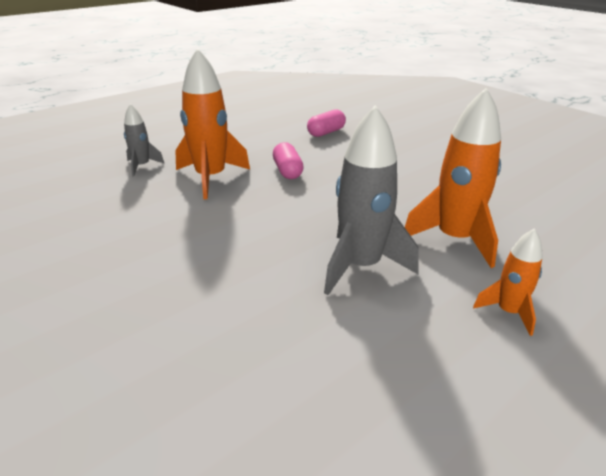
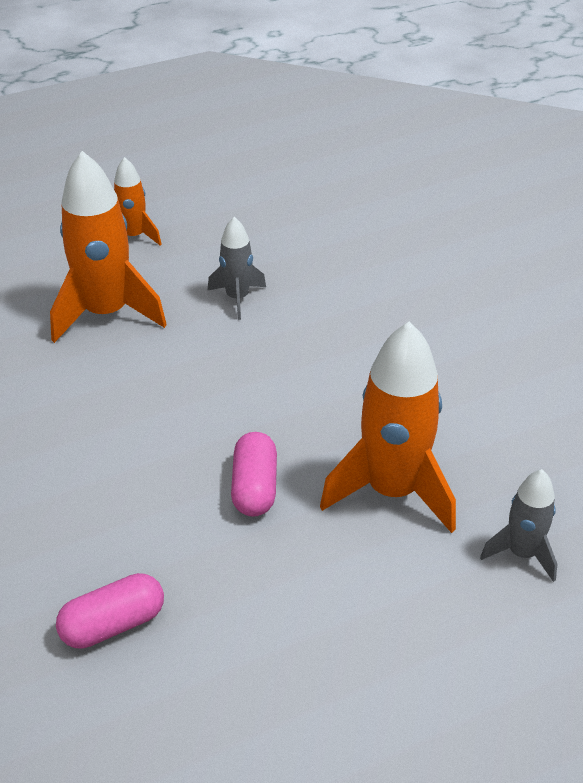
camera: 165 degrees left, 10 degrees up
grey rocket [324,105,419,295] -> grey rocket [208,217,266,320], size x0.54

